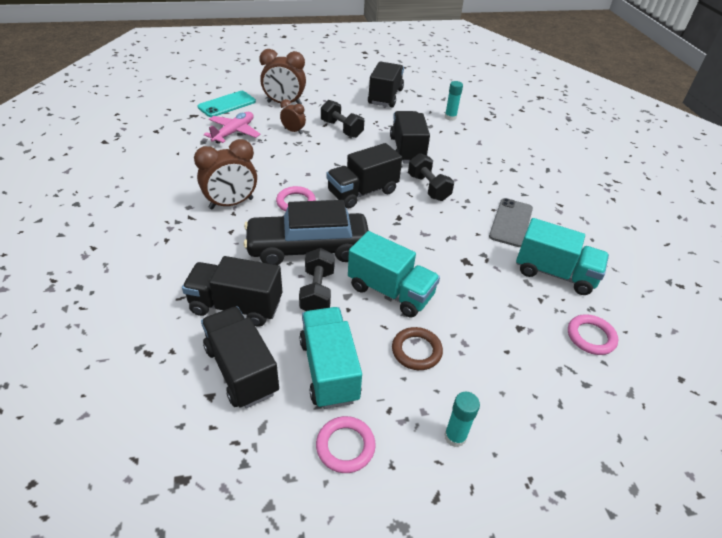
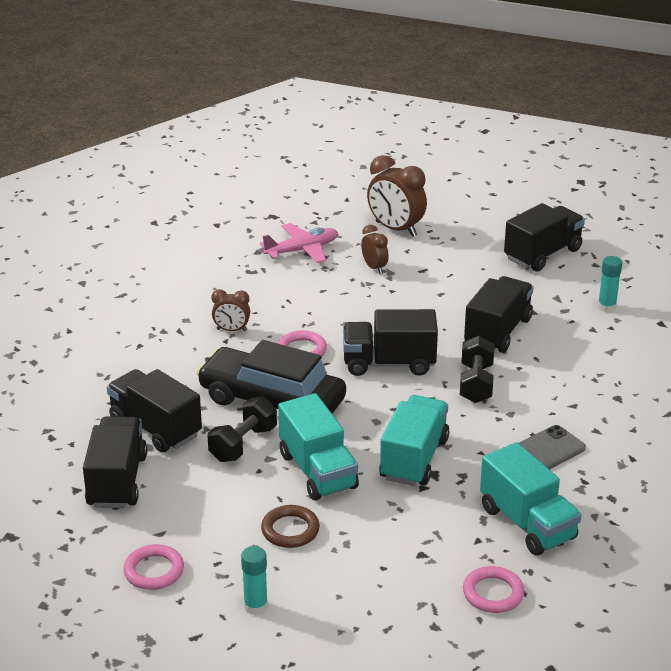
camera: 35 degrees right, 10 degrees down
brown clock [194,139,257,209] -> brown clock [212,289,250,331], size x0.55
turquoise phone [198,91,256,117] -> none
turquoise truck [299,307,362,409] -> turquoise truck moved to [379,395,449,486]
black dumbbell [321,100,364,138] -> none

